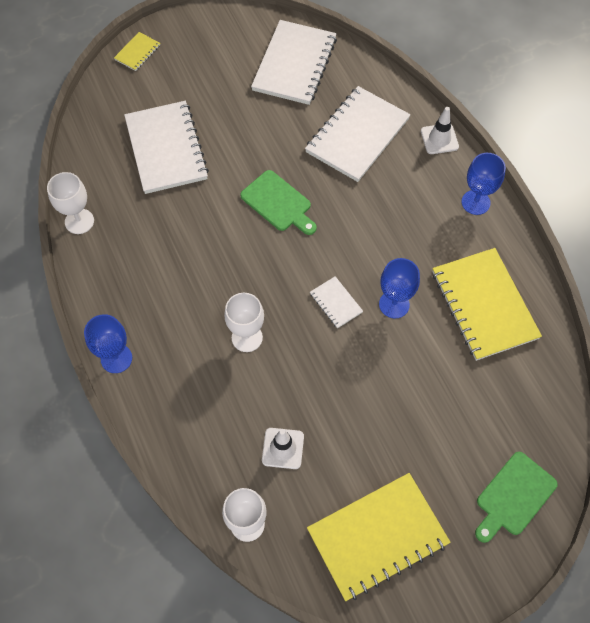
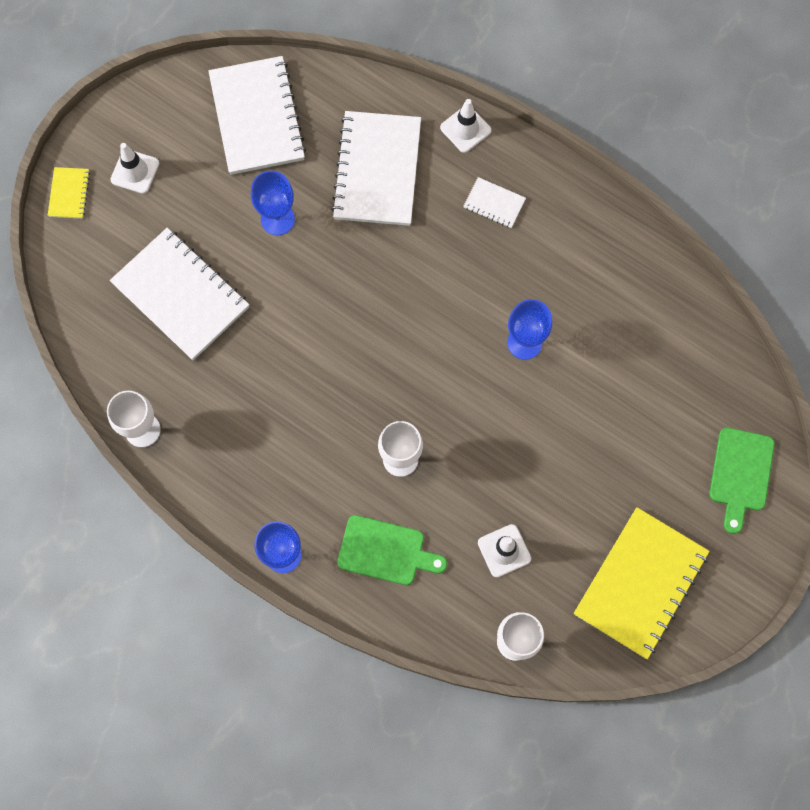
camera: 30 degrees left, 10 degrees up
green cutting board [240,170,317,235] -> green cutting board moved to [337,515,447,585]
white notebook [310,276,363,328] -> white notebook moved to [464,177,526,228]
yellow notebook [433,248,542,361] -> none
blue goblet [462,153,506,215] -> blue goblet moved to [251,171,295,235]
none -> white traffic cone [110,143,159,194]

